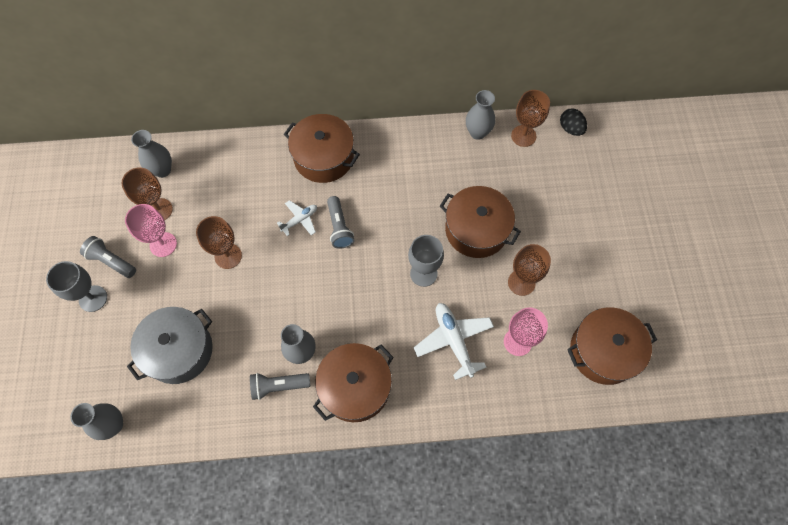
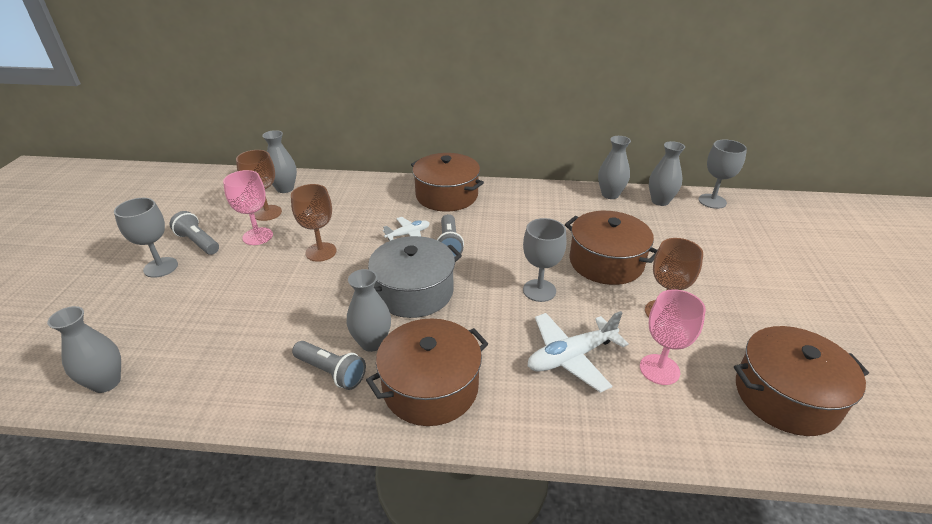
camera: 10 degrees right, 30 degrees down
grey pot [127,307,213,384] -> grey pot moved to [368,236,462,318]
grey flashlight [250,373,310,400] -> grey flashlight turned 150 degrees counterclockwise [292,341,366,390]
white plane [414,303,494,380] -> white plane turned 105 degrees counterclockwise [528,311,629,393]
brown goblet [511,90,550,147] -> grey vase [649,141,685,206]
black egg [560,108,587,136] -> grey goblet [698,140,747,209]

